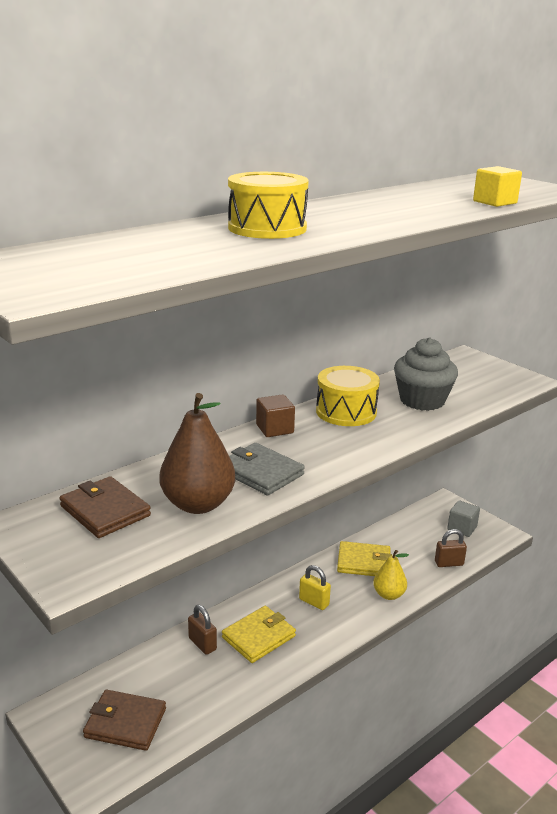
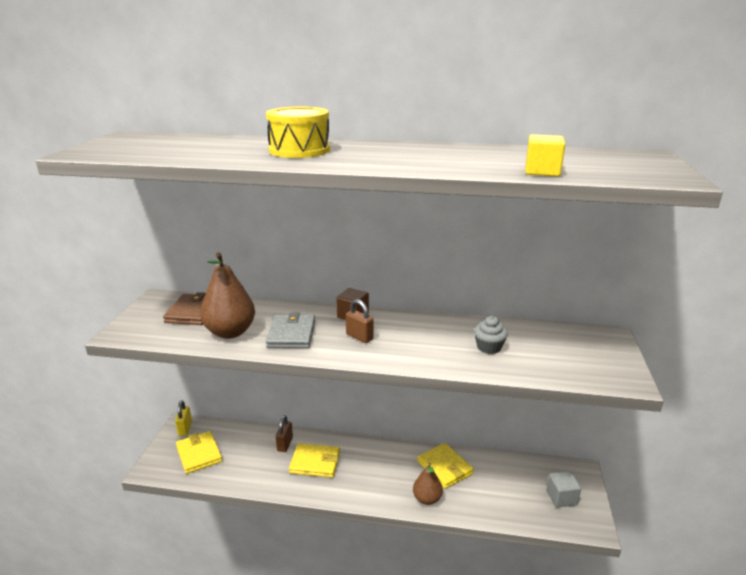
camera: 50 degrees right, 0 degrees up
brown wallet [83,690,166,751] -> yellow wallet [176,431,222,474]
yellow padlock [299,565,331,610] -> yellow padlock moved to [175,400,192,436]
yellow drum [316,366,380,426] -> none
yellow pear [373,550,409,600] -> brown pear [413,463,443,505]
grey cupcake [394,337,458,411] -> grey cupcake [474,316,508,354], size x0.56
brown padlock [435,529,467,567] -> brown padlock moved to [346,299,374,343]

